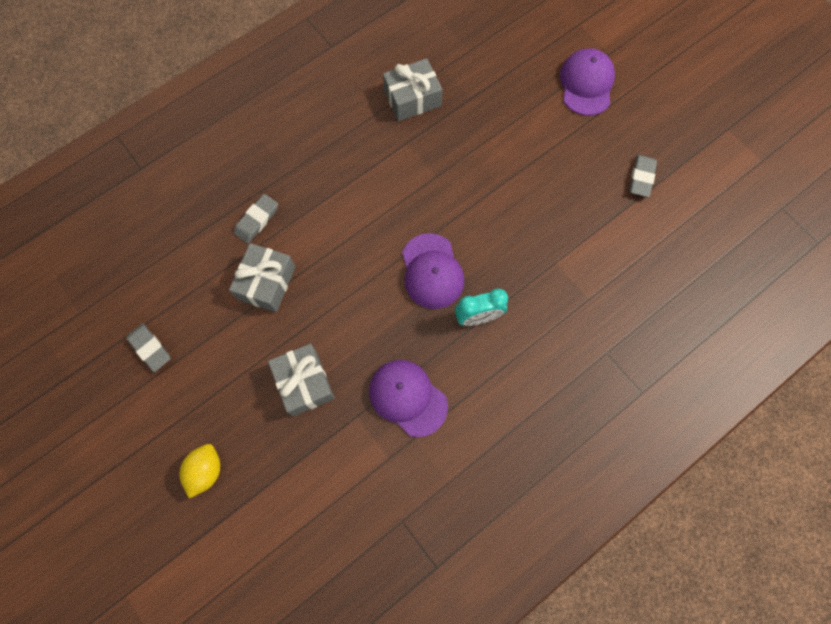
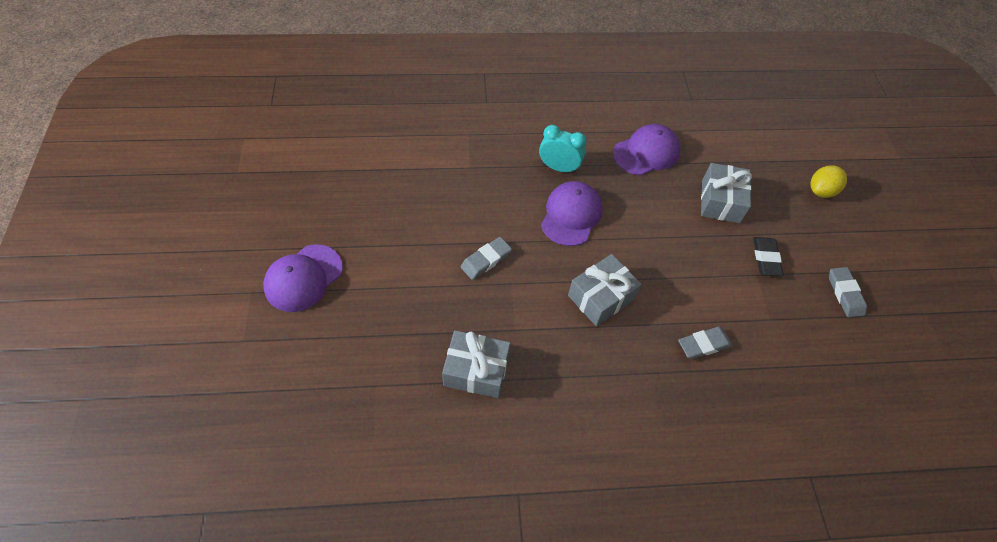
camera: 150 degrees left, 15 degrees down
grey gift [229,243,296,312] -> grey gift moved to [568,254,642,326]
purple cap [369,360,448,437] -> purple cap turned 105 degrees counterclockwise [613,124,680,175]
grey eraser [629,155,657,197] -> grey eraser moved to [461,237,512,280]
none -> black eraser [753,237,783,276]

